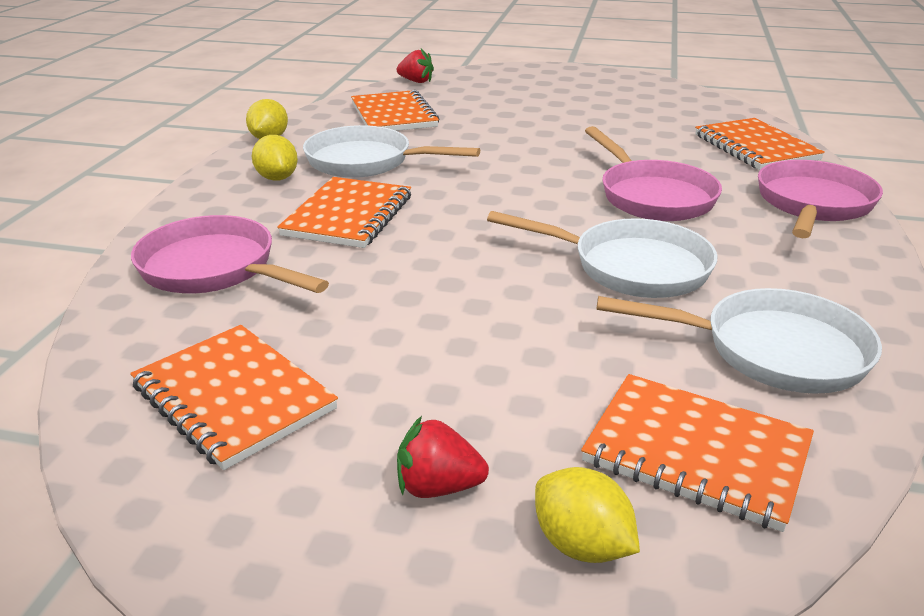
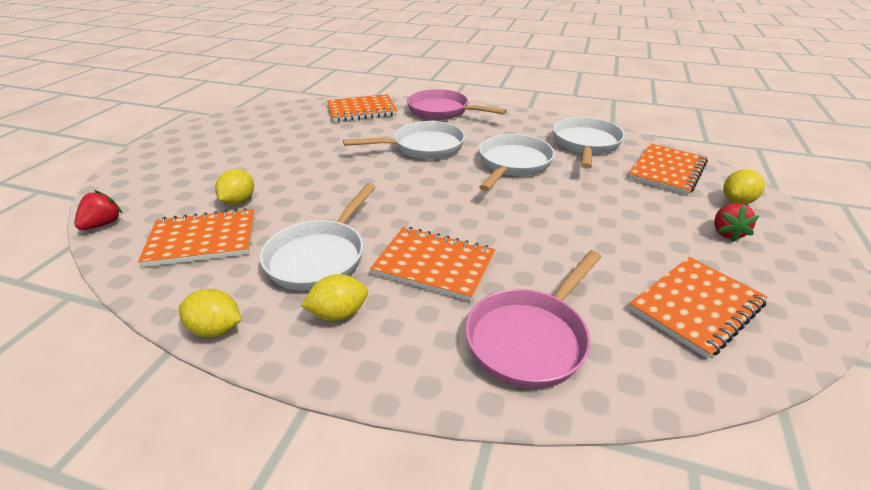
camera: 85 degrees left, 5 degrees up
pink pan [585,126,722,221] -> white pan [343,121,465,160]
none -> yellow lemon [215,169,254,205]

